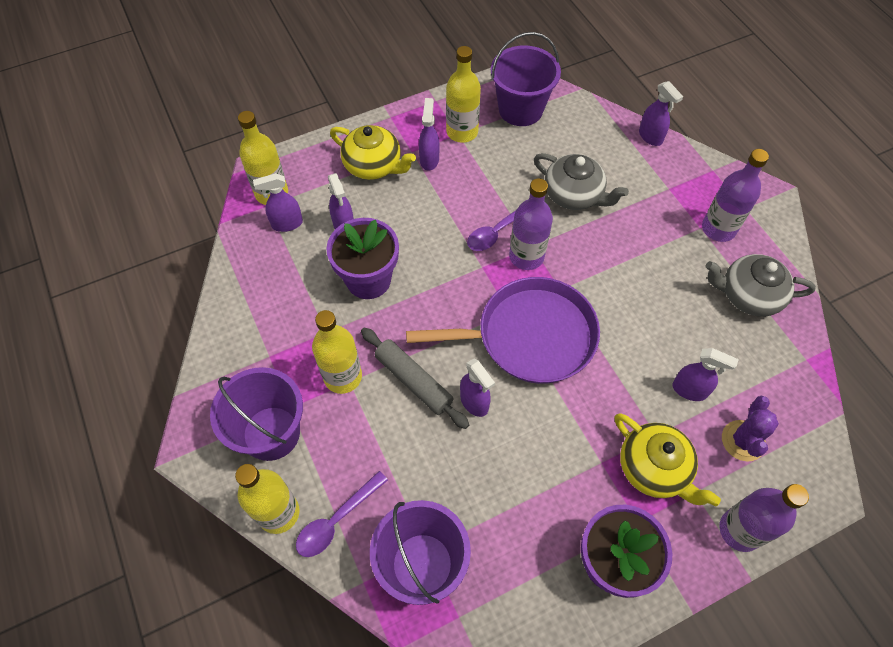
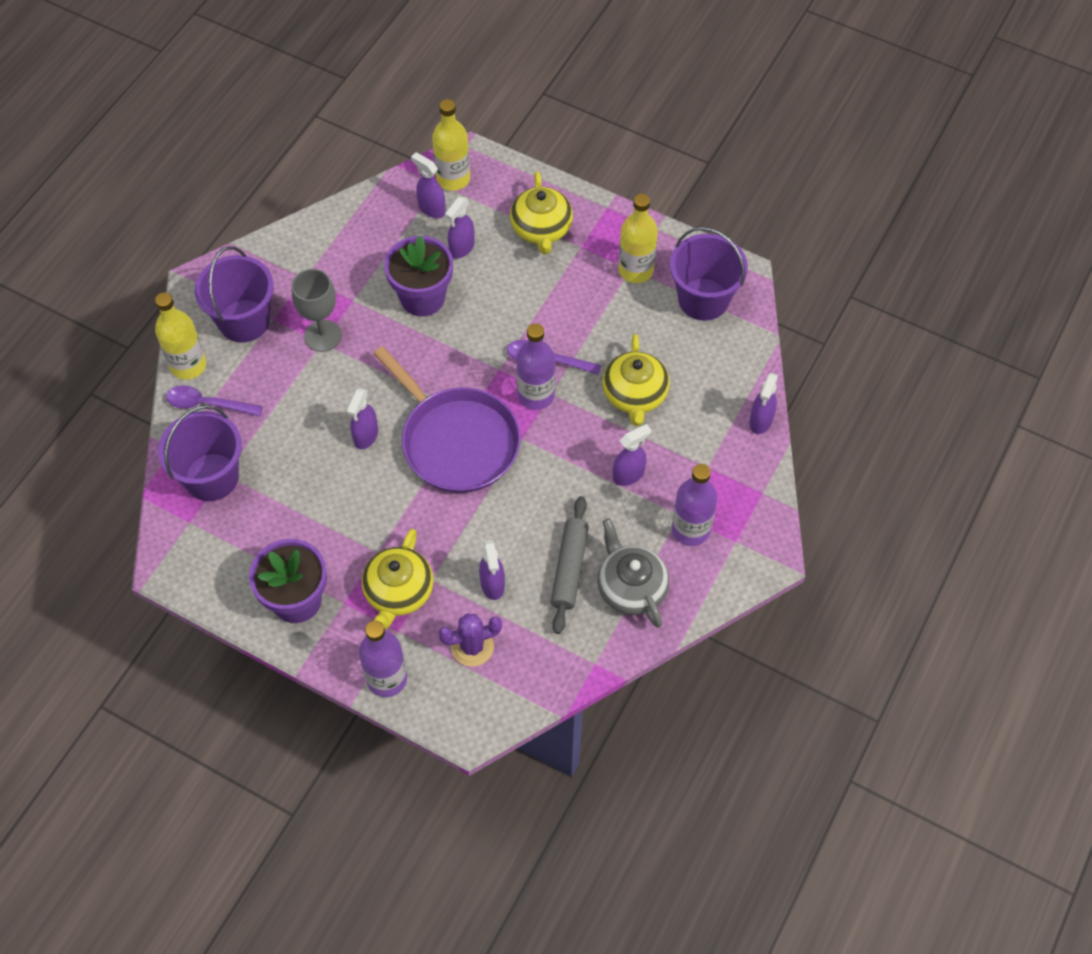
camera: 55 degrees right, 0 degrees up
yellow bottle [312,310,362,394] -> grey goblet [292,269,342,352]
grey rolling pin [361,327,469,429] -> grey rolling pin moved to [550,496,589,634]
purple spray bottle [419,98,439,171] -> purple spray bottle moved to [613,424,651,486]
grey teapot [534,153,629,210] -> yellow teapot [602,334,670,426]

